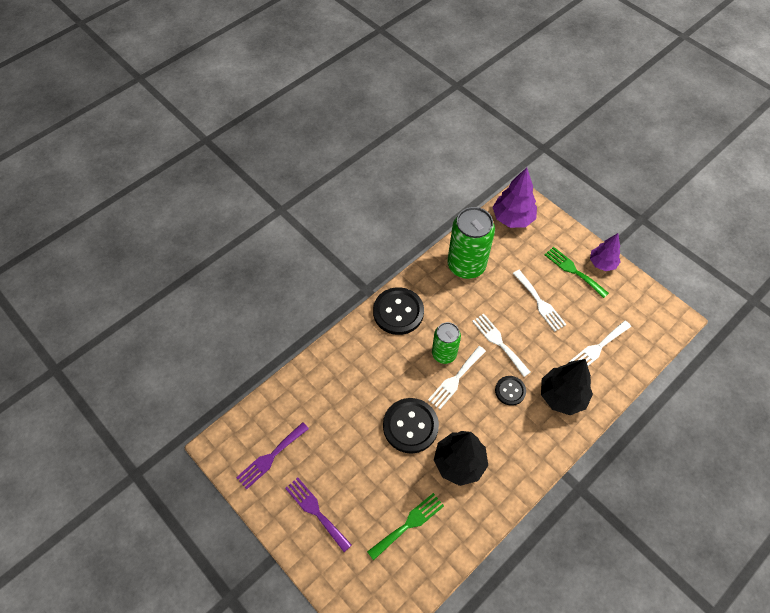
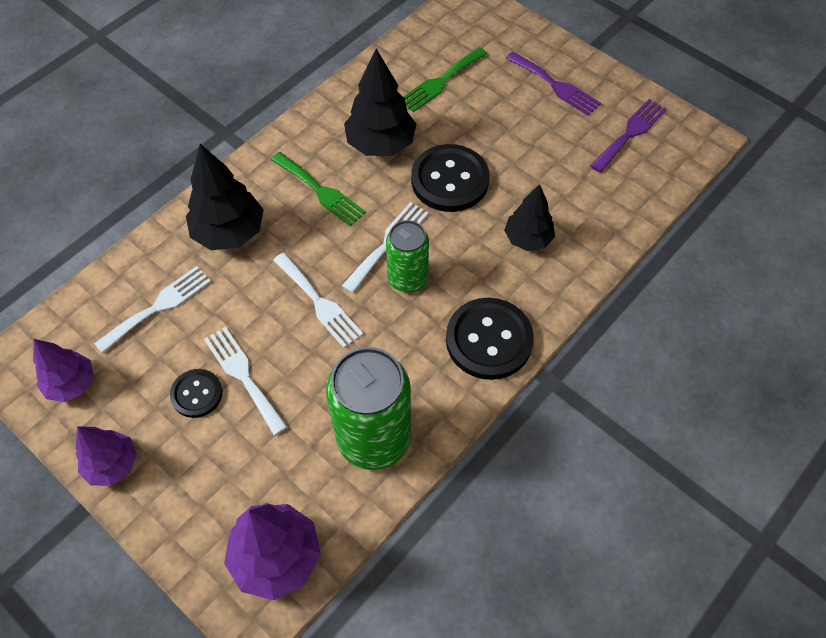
camera: 175 degrees right, 0 degrees up
black button [495,376,526,406] -> black button moved to [170,369,222,418]
green fork [545,247,609,298] -> green fork moved to [271,152,366,226]
none -> purple tree [33,339,94,402]
none -> black tree [504,184,555,251]

